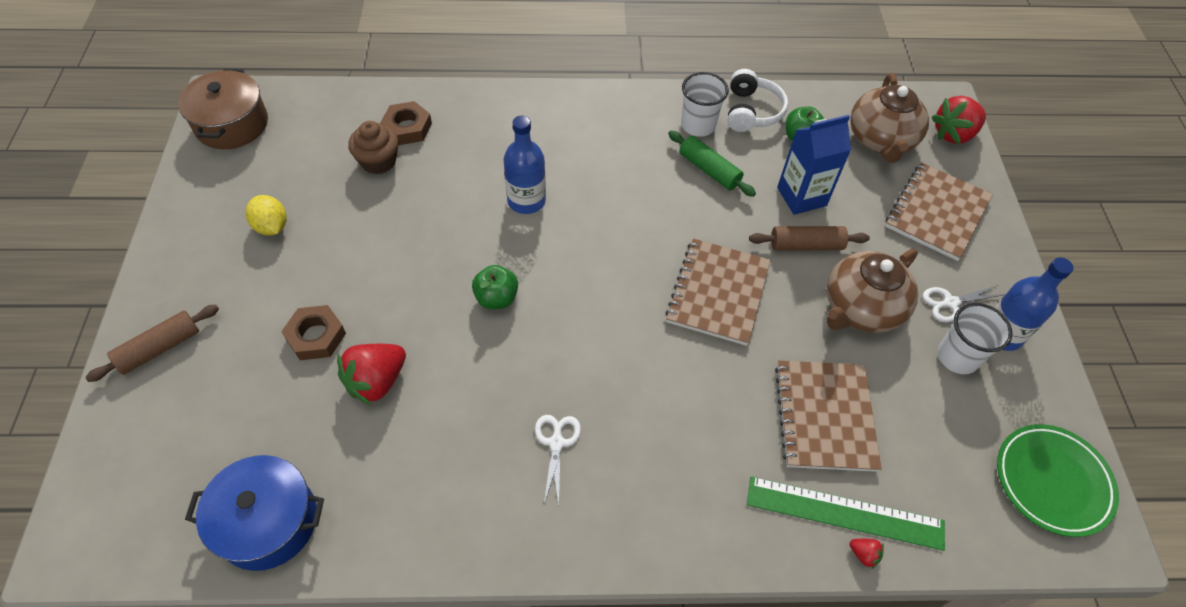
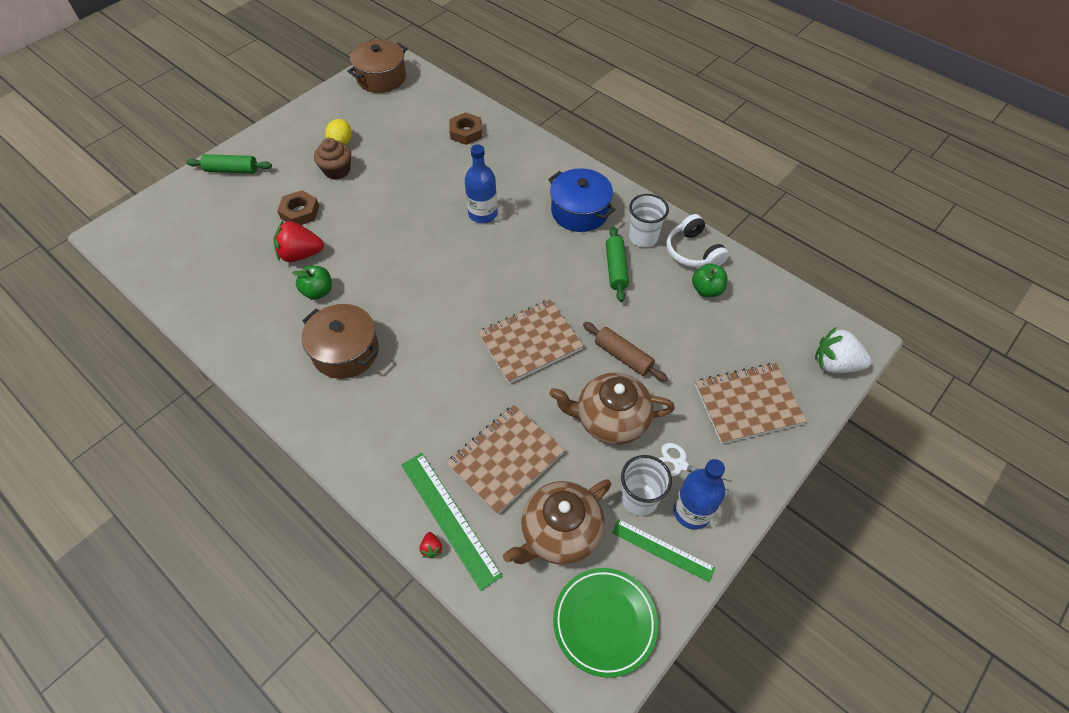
camera: 45 degrees right, 0 degrees up
brown rolling pin [85,305,219,382] -> green rolling pin [186,154,272,173]
blue pot [185,455,324,571] -> blue pot moved to [548,168,616,232]
brown cupcake [348,121,399,174] -> brown cupcake moved to [314,138,351,180]
green apple [472,265,518,309] -> green apple moved to [292,266,332,300]
white scissors [535,415,581,504] -> brown pot [302,304,379,379]
white headphones [728,69,788,132] -> white headphones turned 105 degrees clockwise [666,214,729,267]
blue carton [777,115,851,215] -> none
brown teapot [850,73,929,163] -> brown teapot moved to [503,479,611,565]
red strawberry [932,96,986,144] -> white strawberry [815,327,871,373]
none -> green ruler [612,519,715,582]

